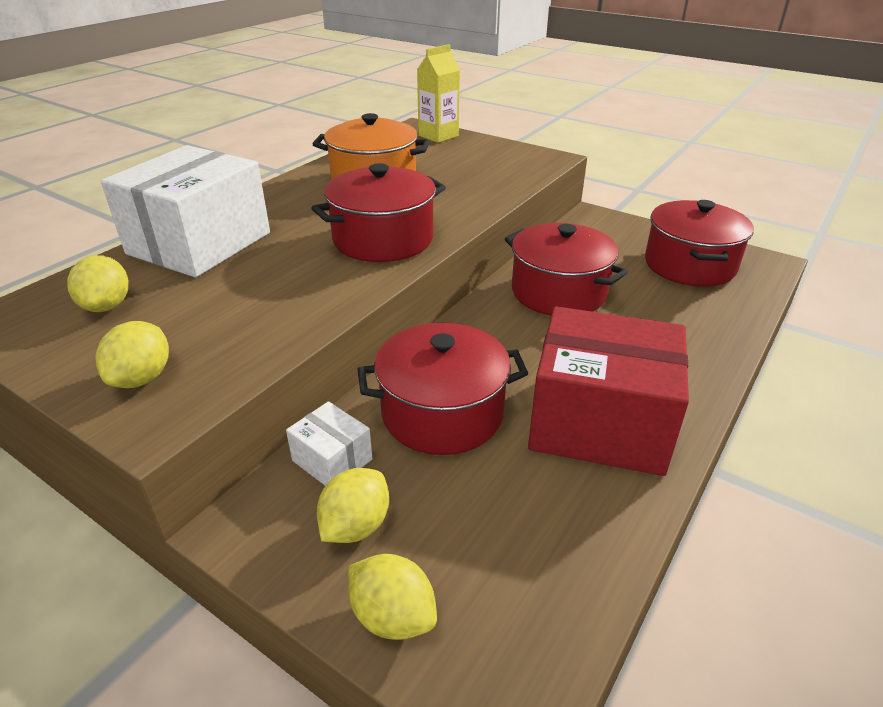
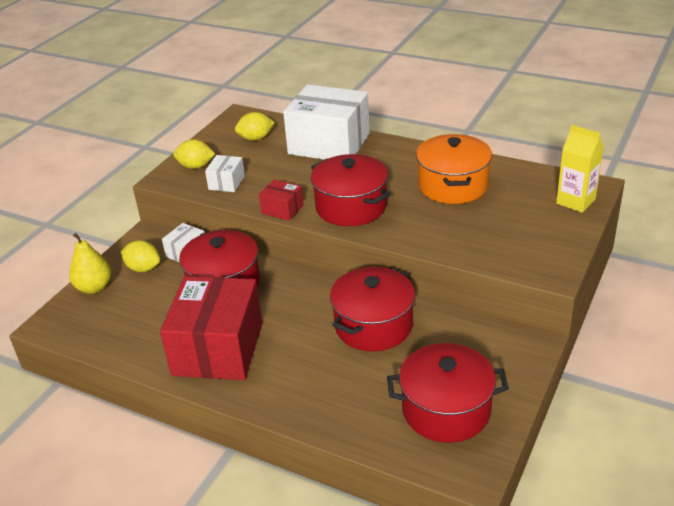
camera: 85 degrees right, 0 degrees up
yellow lemon [348,554,437,640] -> yellow pear [69,233,112,294]
none -> white box [205,155,245,192]
none -> red box [259,180,304,221]

